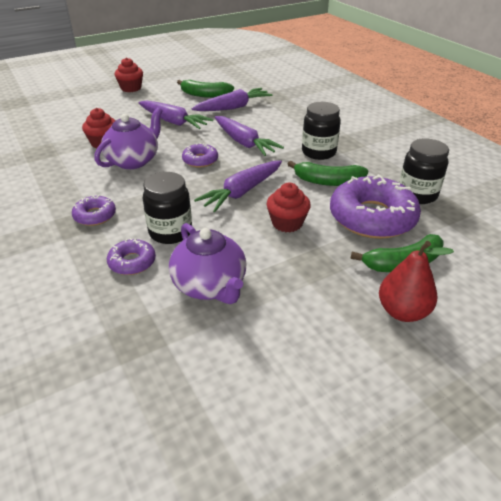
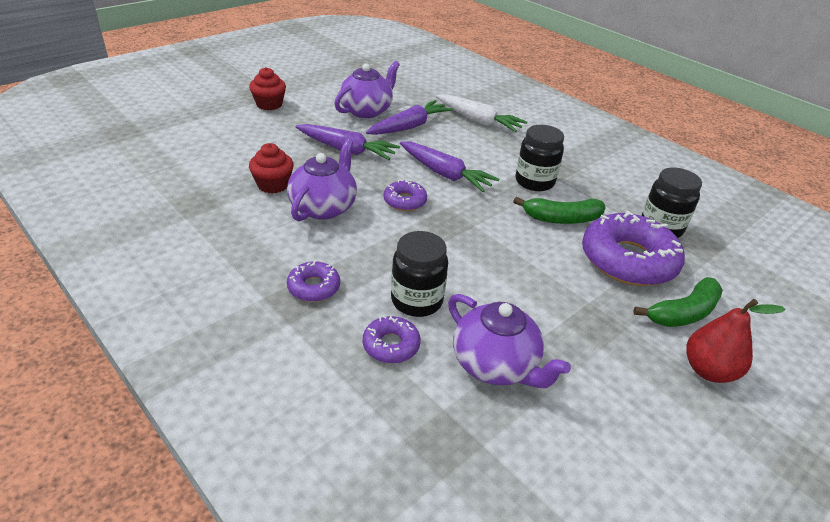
camera: 15 degrees left, 0 degrees up
green banana [177,80,234,98] -> purple teapot [334,61,400,118]
purple carrot [194,161,282,212] -> none
red cupcake [266,183,311,232] -> none
none -> white carrot [436,94,527,132]

